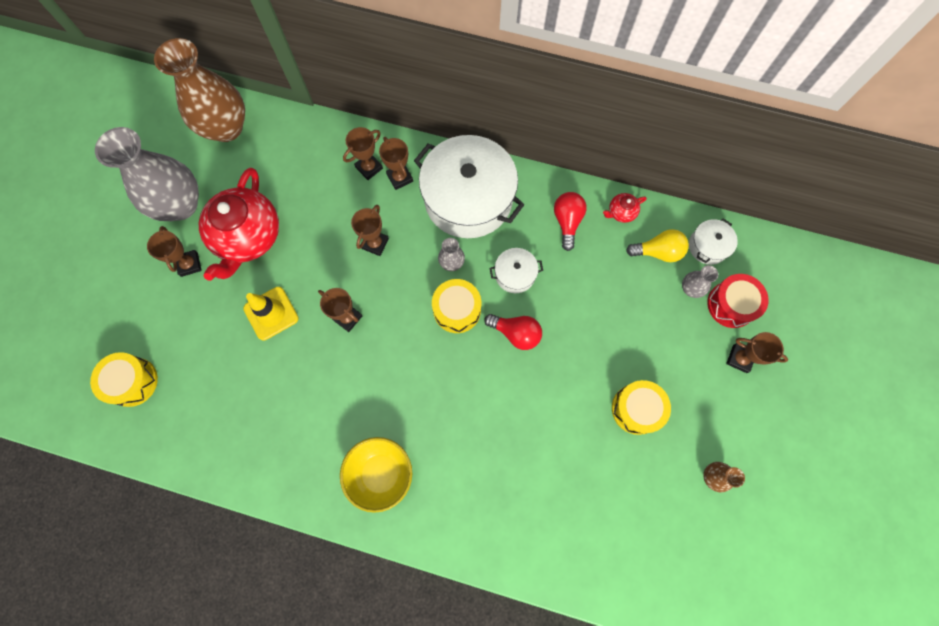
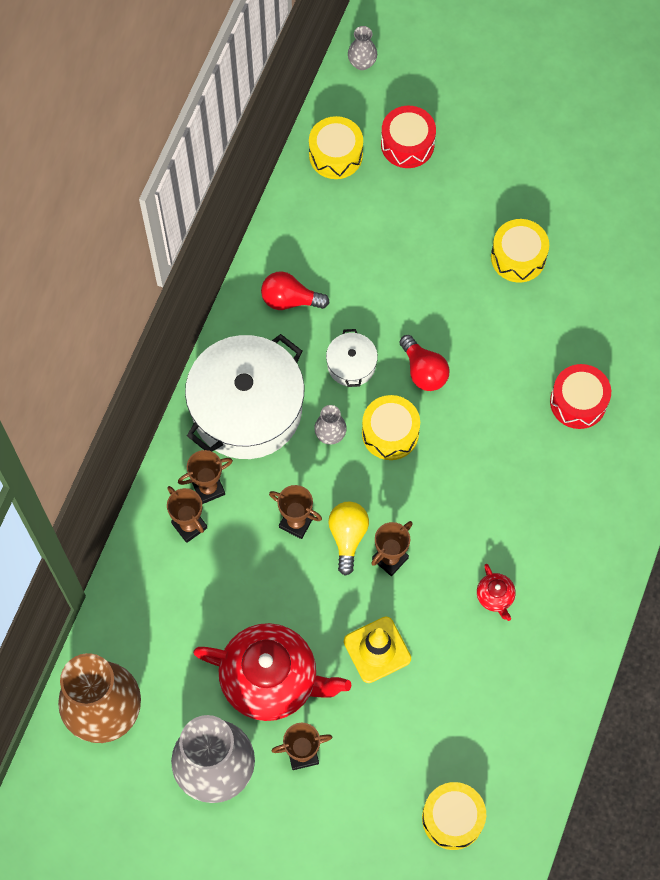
camera: 85 degrees left, 5 degrees down
yellow bowl [340,437,412,513] -> none
red light bulb [484,314,542,350] -> red light bulb turned 120 degrees clockwise [400,335,450,391]
red teapot [603,193,646,223] -> red teapot moved to [477,564,516,621]
yellow light bulb [626,229,689,262] -> yellow light bulb moved to [328,502,369,576]
grey vase [682,265,718,298] -> grey vase moved to [348,26,377,70]
white pot [689,219,738,265] -> yellow drum [309,116,363,179]
brown vase [703,462,745,492] -> none
brown trophy [726,332,788,373] -> none
none -> red drum [550,364,611,429]

